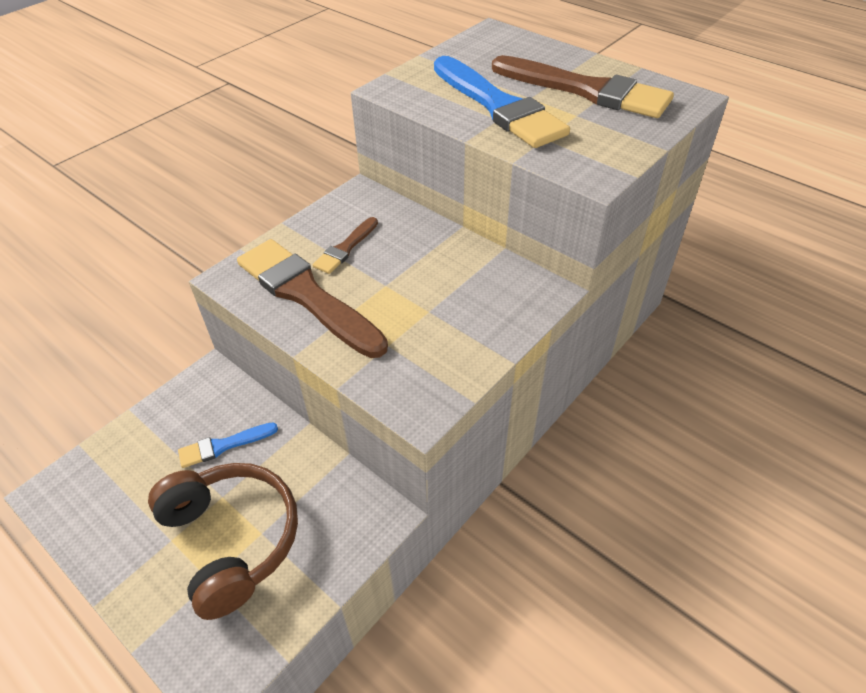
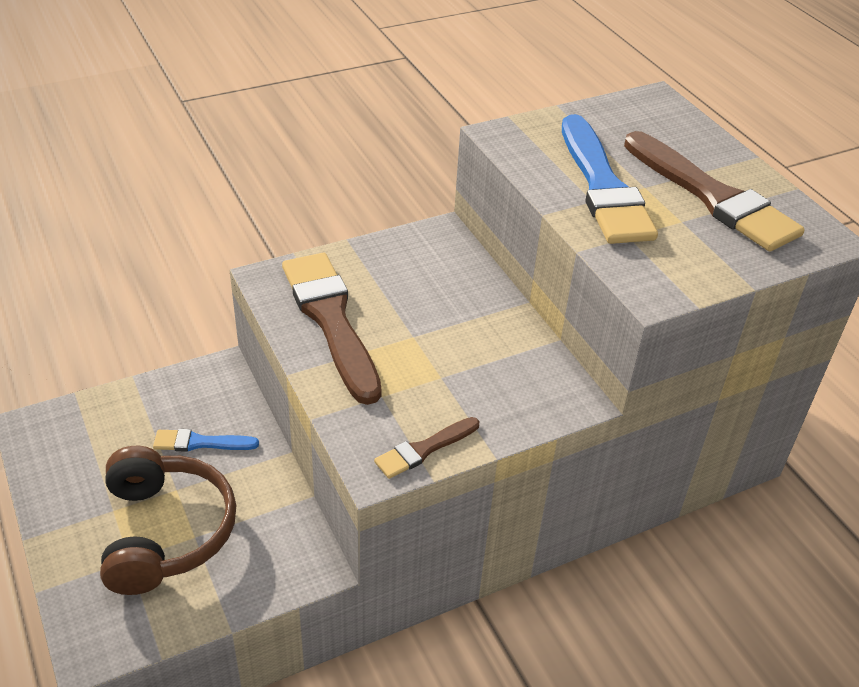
camera: 20 degrees right, 5 degrees down
brown brush [313,217,378,274] -> brown brush moved to [374,417,479,479]

